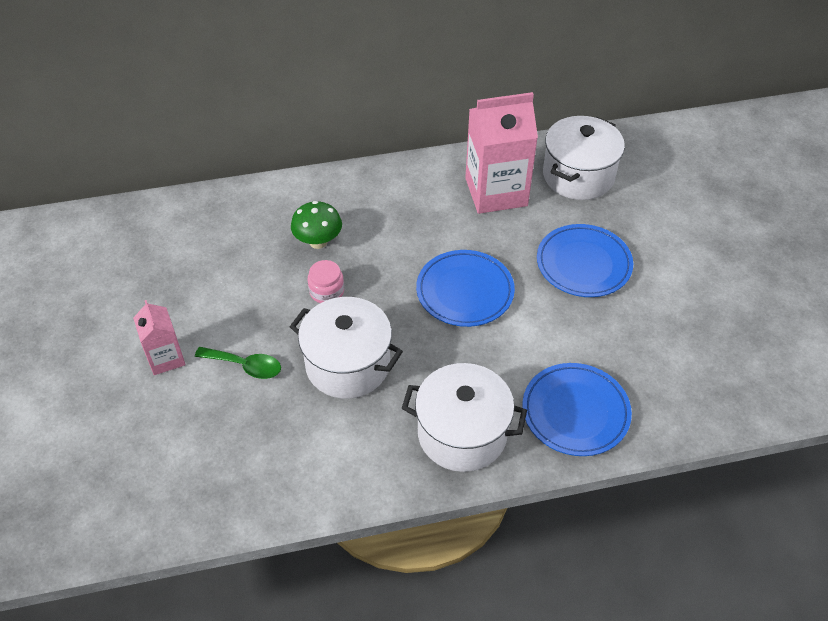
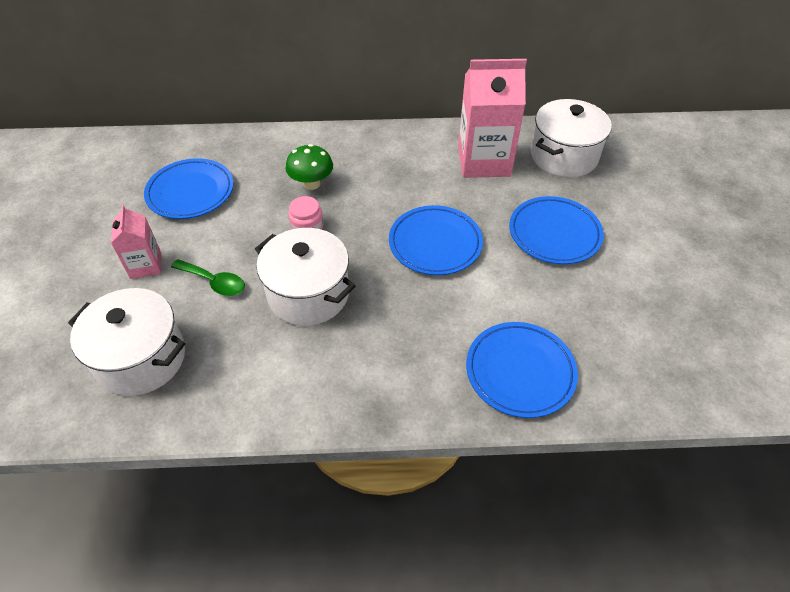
camera: 10 degrees right, 0 degrees up
white pot [402,363,527,472] -> white pot moved to [68,288,185,396]
none -> blue plate [144,158,234,219]

